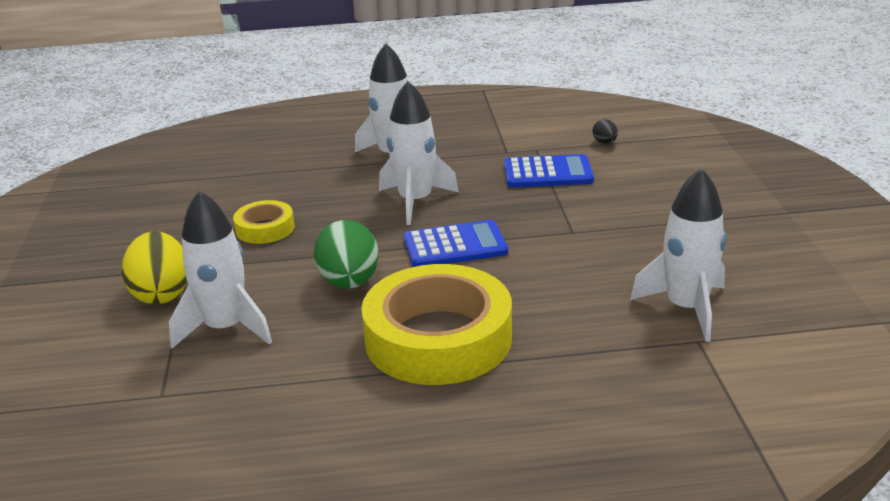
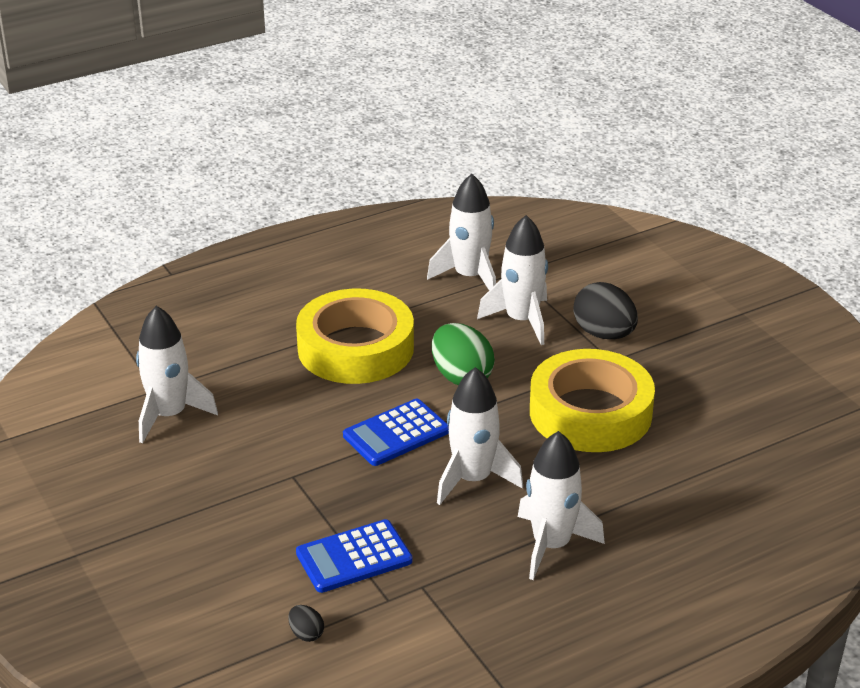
camera: 155 degrees right, 5 degrees up
yellow egg [122,231,187,304] -> black egg [573,282,638,339]
yellow tape [233,200,294,244] -> yellow tape [530,349,655,452], size x2.08
none -> white rocket [427,174,496,290]

